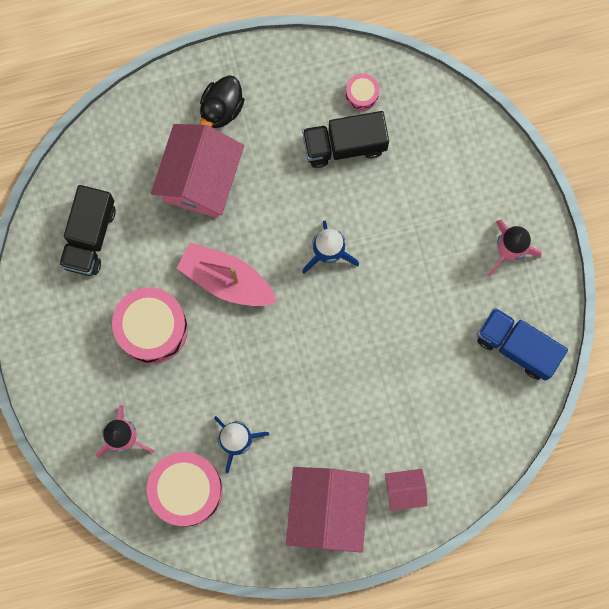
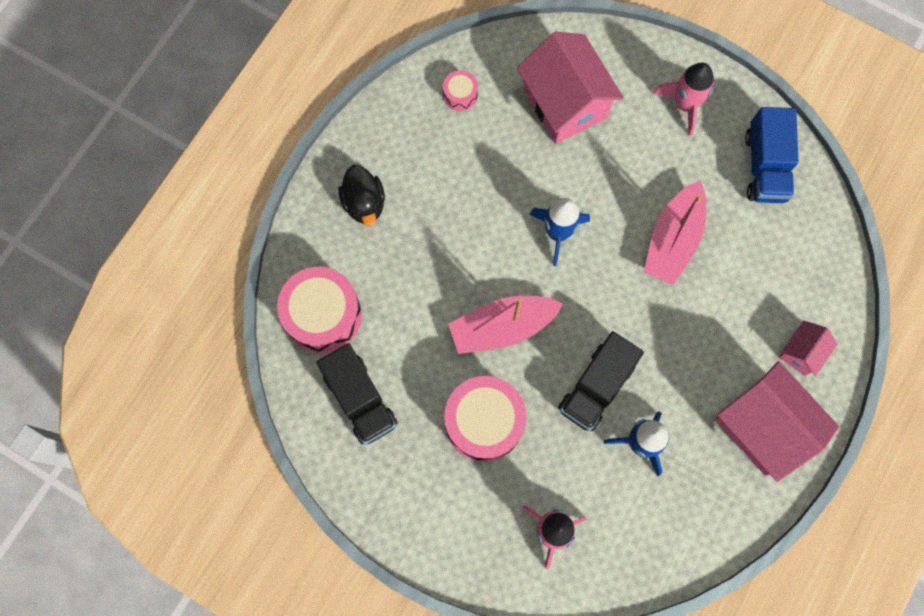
camera: 45 degrees left, 5 degrees down
pink drum [147,452,223,527] -> pink drum moved to [277,267,362,353]
pink house [151,124,244,218] -> pink house moved to [517,32,624,144]
black truck [302,111,389,168] -> black truck moved to [558,331,644,431]
blue truck [477,308,568,381] -> blue truck turned 75 degrees counterclockwise [745,107,798,203]
none -> pink boat [644,181,706,285]

